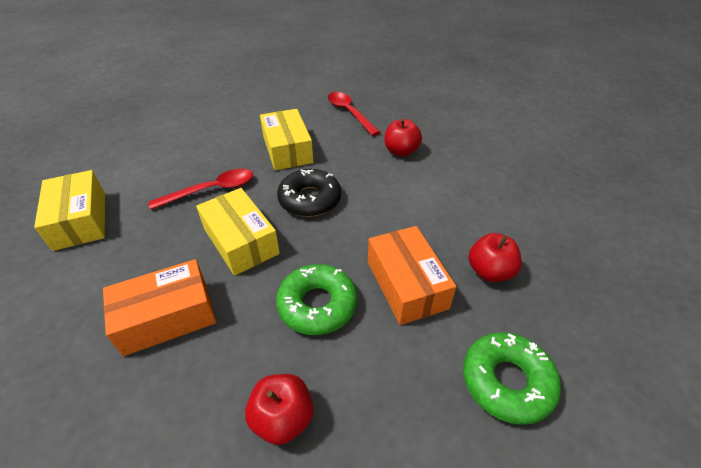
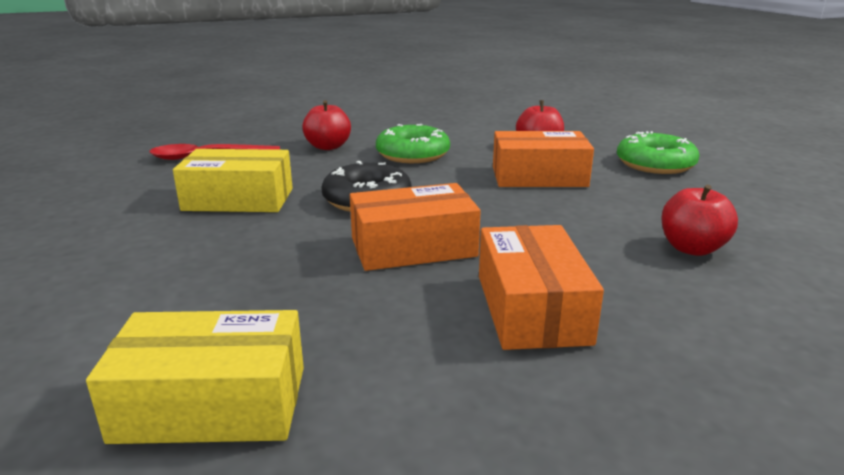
camera: 70 degrees left, 20 degrees down
red spoon [148,168,253,210] -> none
yellow box [196,188,280,276] -> orange box [350,183,481,271]
green donut [276,264,357,335] -> green donut moved to [376,124,450,163]

